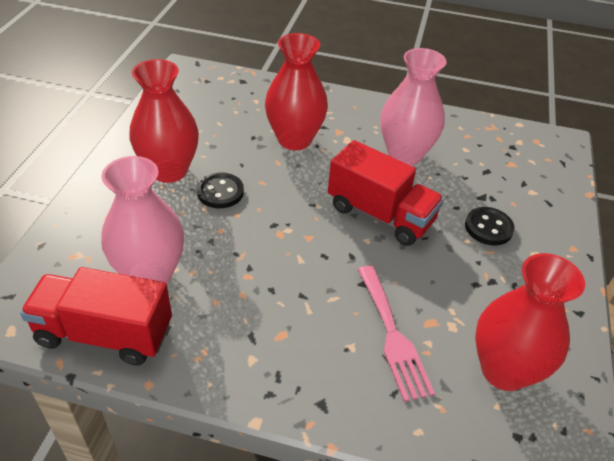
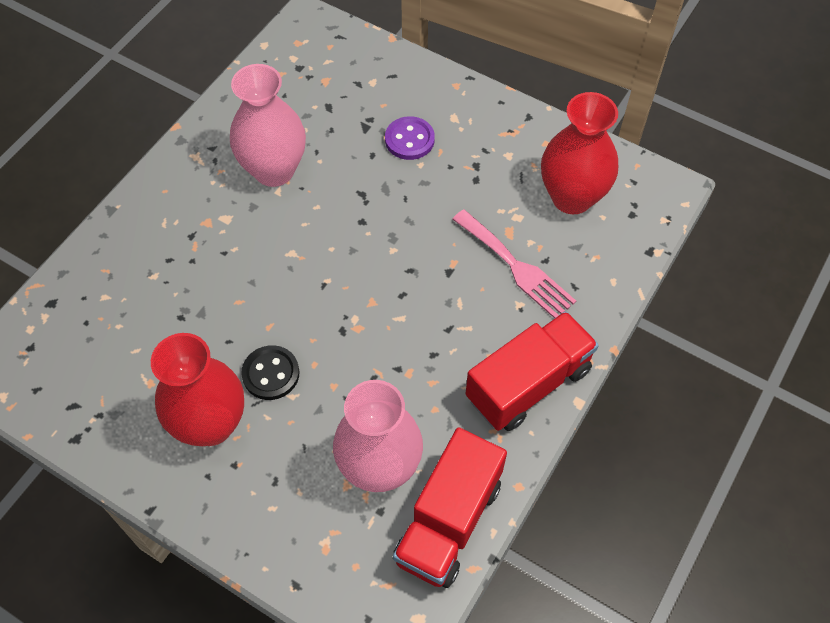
camera: 70 degrees left, 15 degrees up
red vase [265,33,328,150] -> none
red truck [328,140,444,246] -> red truck moved to [466,311,599,431]
pink fork [357,266,435,402] -> pink fork turned 45 degrees clockwise [452,209,576,319]
black button [465,207,515,245] -> purple button [385,116,435,160]

